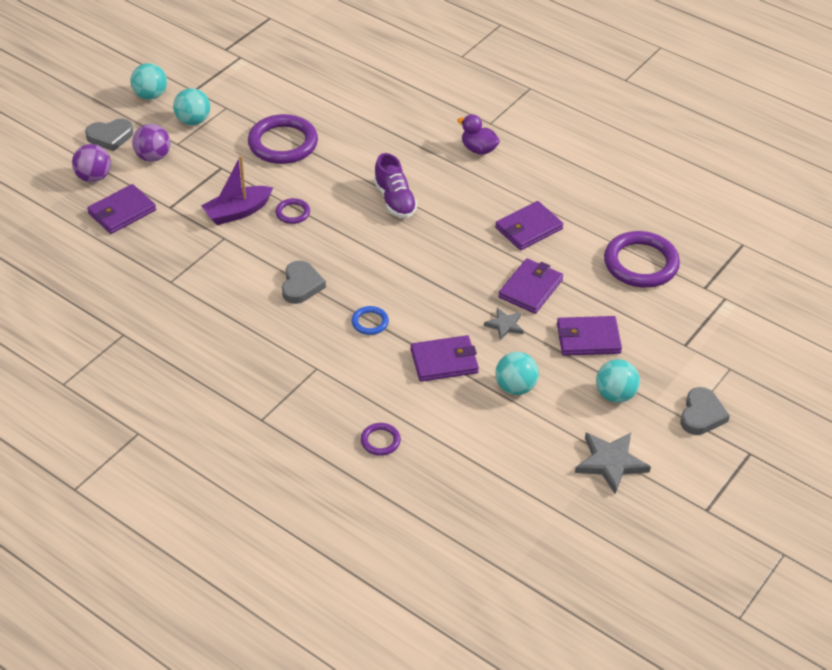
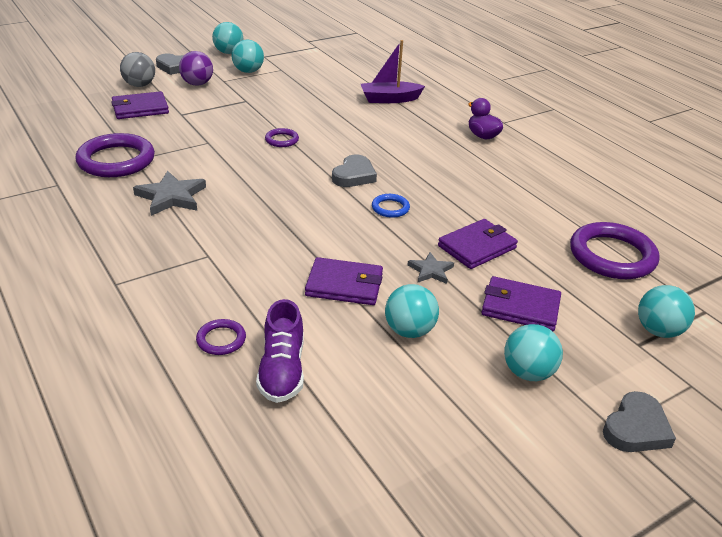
camera: 20 degrees right, 10 degrees down
purple ball [72,144,111,182] -> grey ball [120,52,155,87]
purple boat [201,155,273,225] -> purple boat moved to [361,40,425,103]
purple ring [248,114,318,164] -> purple ring moved to [75,133,155,177]
grey heart [282,261,326,304] -> grey heart moved to [332,155,377,187]
blue ring [351,306,389,335] -> blue ring moved to [372,194,410,218]
purple shoe [374,153,418,218] -> purple shoe moved to [256,299,304,403]
purple wallet [495,201,564,250] -> none
grey star [575,433,651,494] -> grey star moved to [133,171,206,216]
none -> turquoise ball [638,285,695,338]

